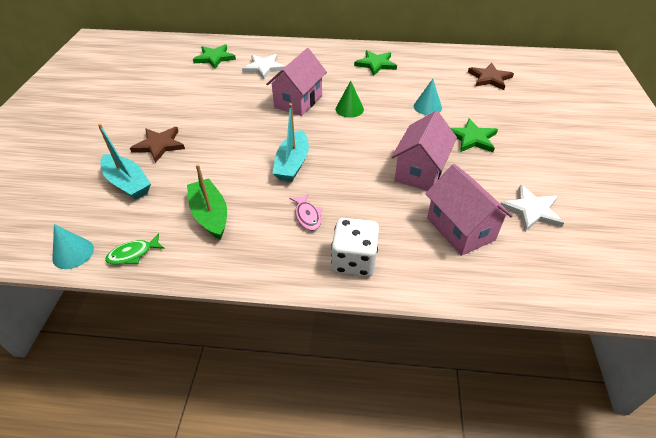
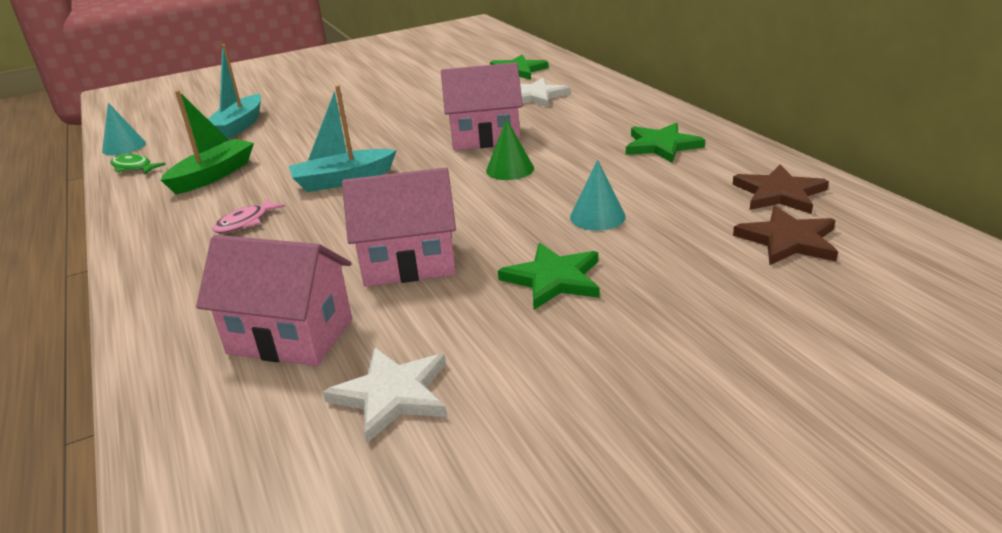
camera: 60 degrees right, 15 degrees down
brown star [130,127,185,163] -> brown star moved to [732,164,829,214]
white dice [331,218,379,277] -> none
pink house [425,164,513,256] -> pink house turned 75 degrees clockwise [196,235,352,366]

